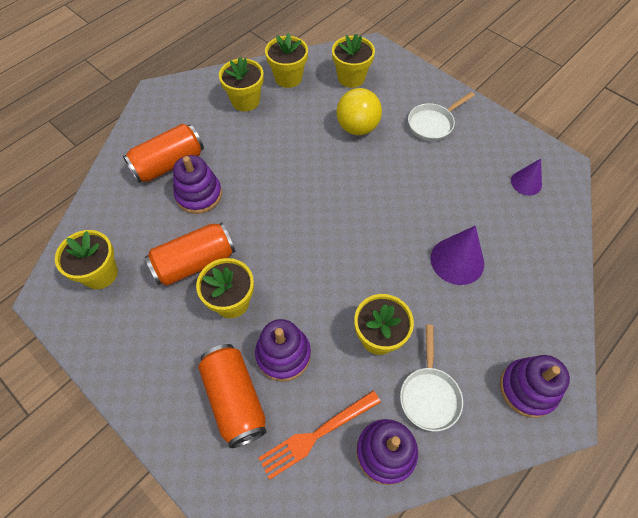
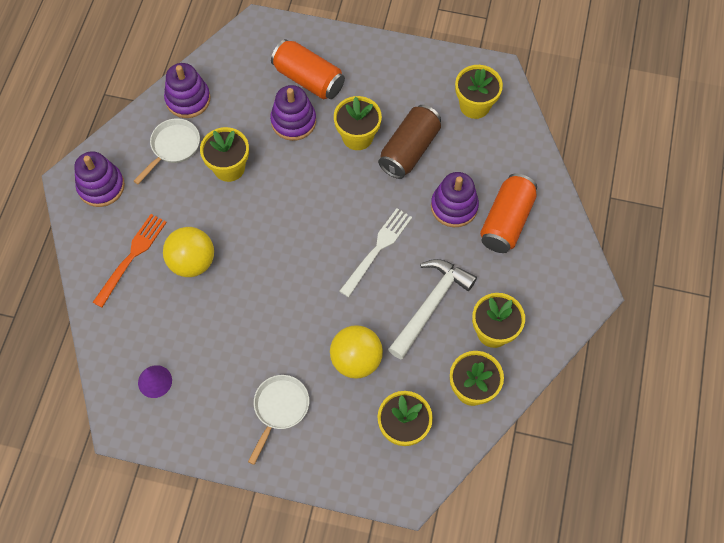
camera: 150 degrees right, 5 degrees up
orange can [145,223,235,286] -> brown can [378,105,441,179]
orange fork [258,391,381,480] -> orange fork moved to [93,214,167,307]
white pan [400,325,463,431] -> white pan turned 60 degrees clockwise [134,118,200,184]
purple cone [431,225,484,285] -> yellow ball [163,227,214,277]
none -> white fork [340,208,412,297]
none -> white hammer [388,259,477,359]

